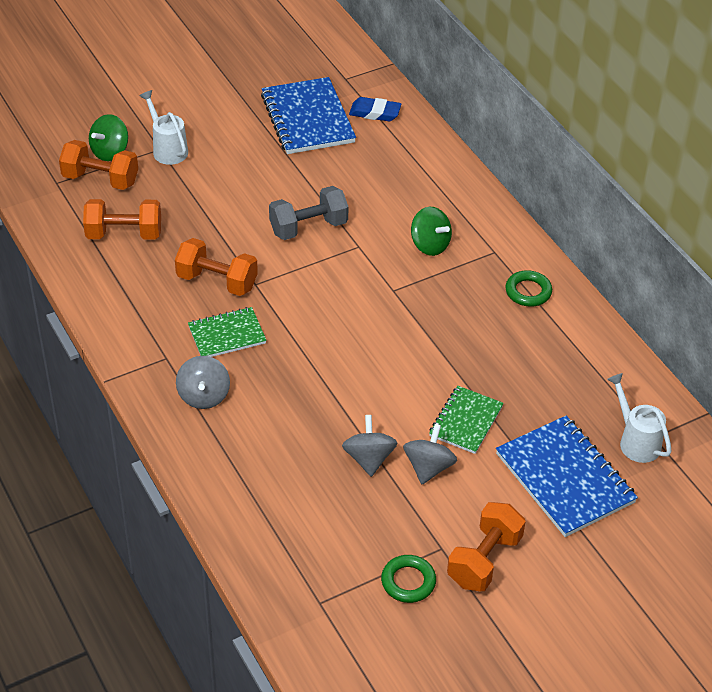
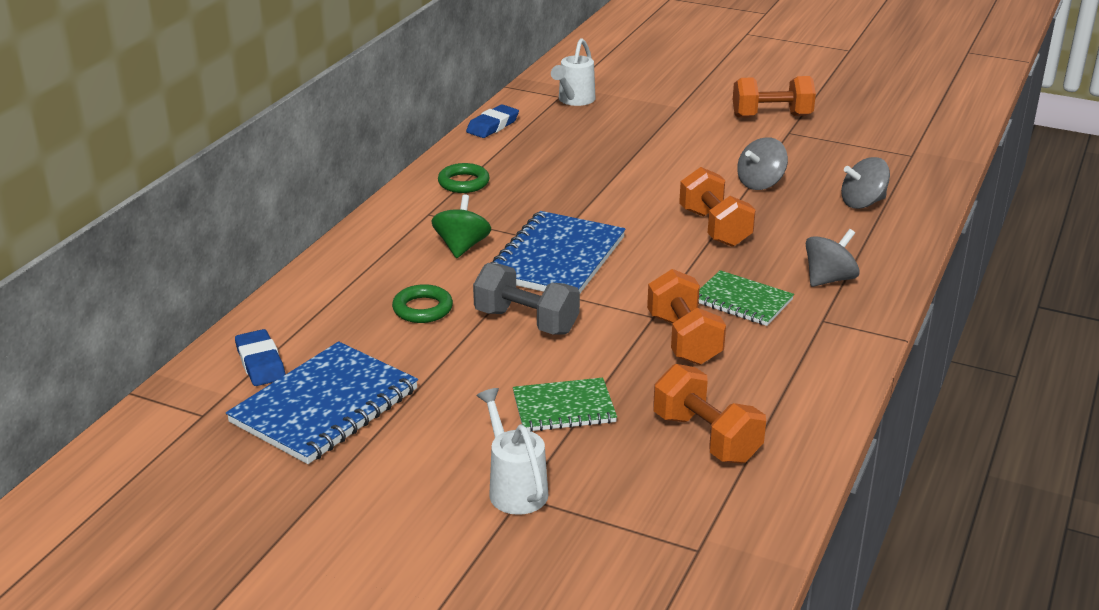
camera: 125 degrees left, 15 degrees down
orange dumbbell [59,140,138,190] -> orange dumbbell moved to [679,167,756,247]
green spinning top [89,114,128,161] -> none
white watering can [139,90,188,165] -> white watering can turned 135 degrees clockwise [476,388,548,515]
green ring [381,555,436,603] -> green ring moved to [392,284,453,323]
grey spinning top [403,424,457,484] -> grey spinning top moved to [841,157,890,209]
green notebook [429,386,504,454] -> green notebook moved to [513,378,617,432]
blue notebook [496,416,638,537] -> blue notebook moved to [491,211,626,293]
none -> blue eraser [466,104,519,138]

